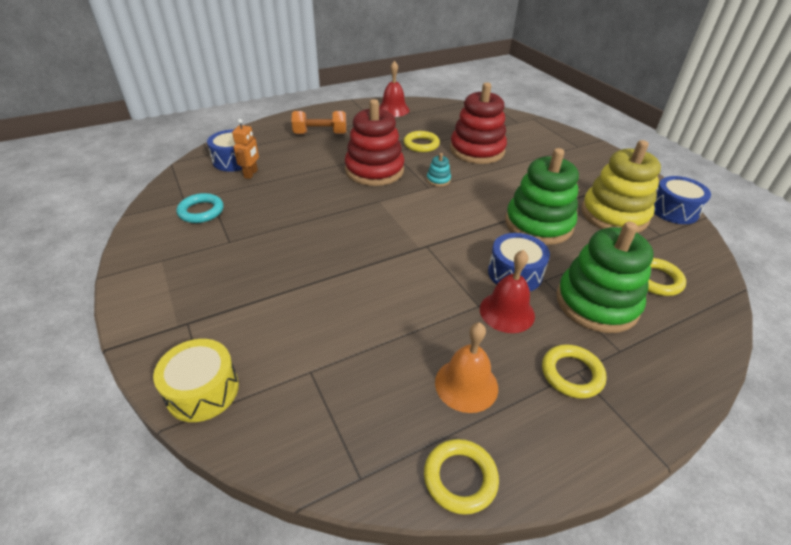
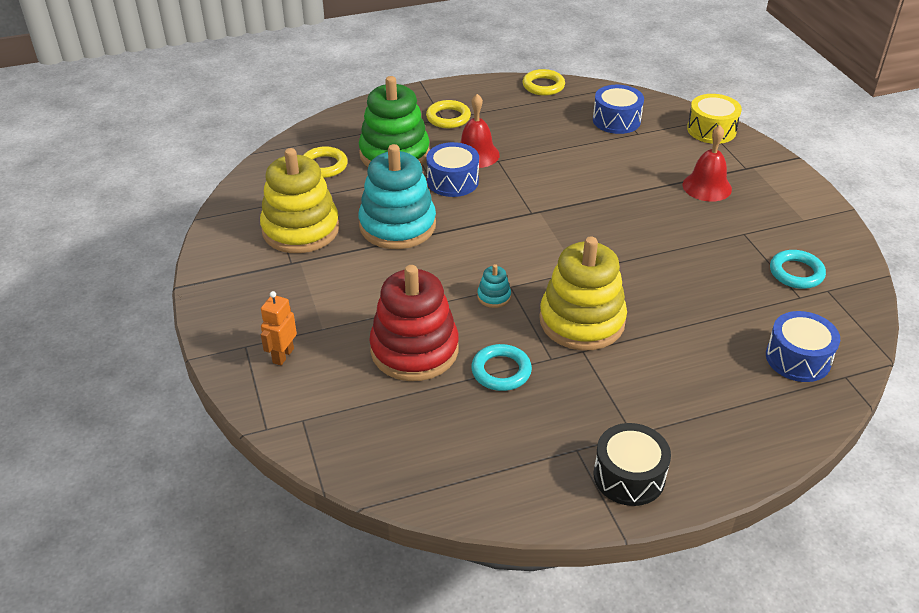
camera: 170 degrees left, 0 degrees up
orange robot [232,119,259,179] -> orange robot moved to [261,291,297,365]
orange dumbbell [291,111,346,134] -> none
red stacking toy [345,99,404,186] -> yellow stacking toy [539,237,627,350]
red bell [379,61,410,117] -> red bell moved to [683,125,732,202]
yellow ring [404,131,440,152] -> turquoise ring [471,344,532,391]
orange bell [435,322,498,413] -> none
green stacking toy [505,148,579,245] -> turquoise stacking toy [358,144,436,249]
blue drum [654,176,711,224] -> blue drum moved to [593,85,644,134]
none -> black drum [593,423,671,506]

